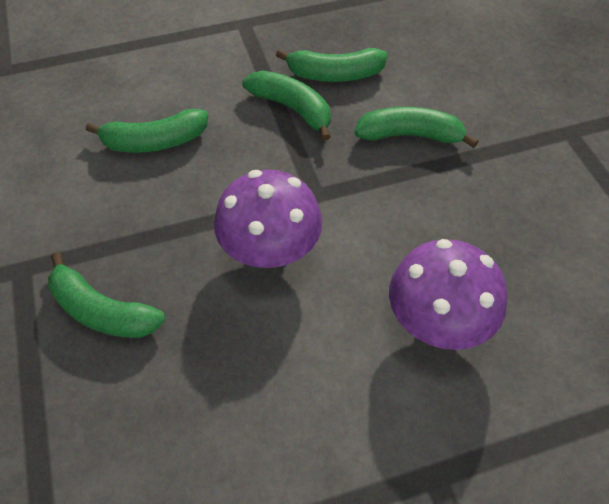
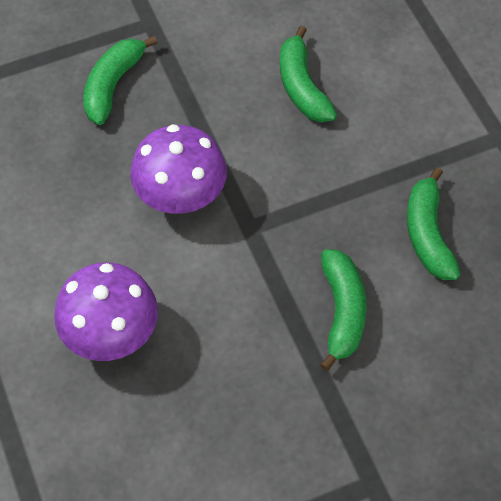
camera: 85 degrees right, 5 degrees up
green banana [242,71,331,141] -> none

